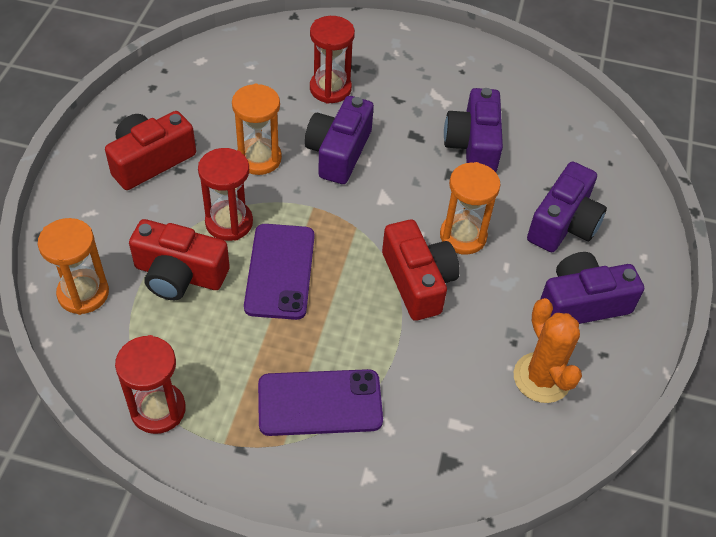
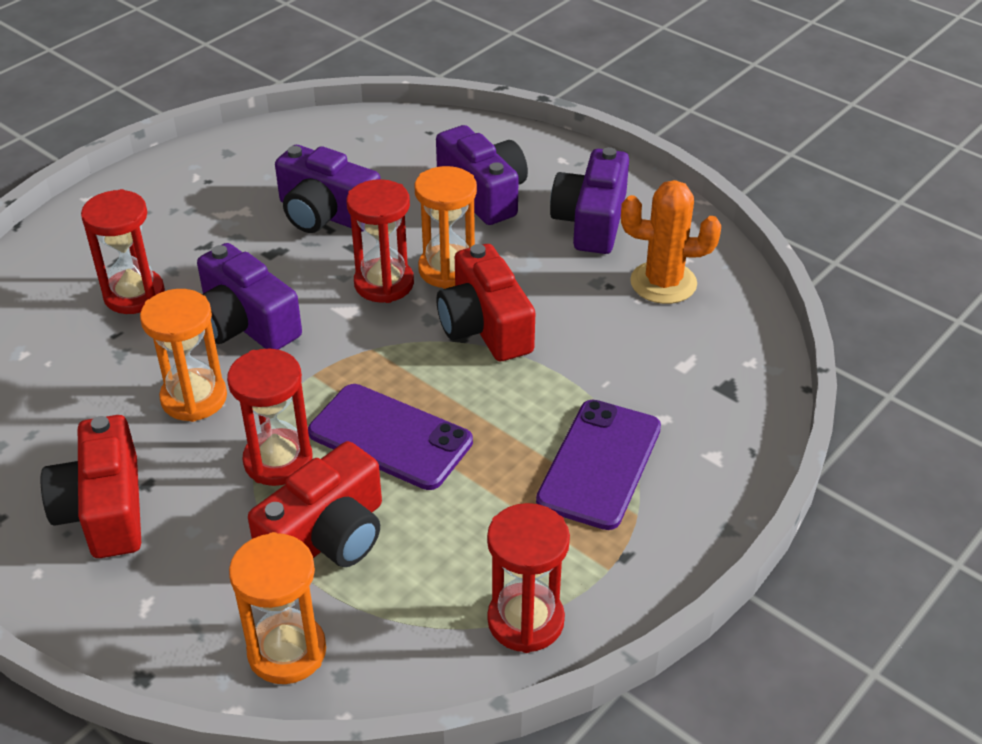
camera: 60 degrees left, 10 degrees down
red camera [382,219,460,321] -> red camera turned 120 degrees counterclockwise [437,244,535,361]
none -> red hourglass [347,179,414,303]

